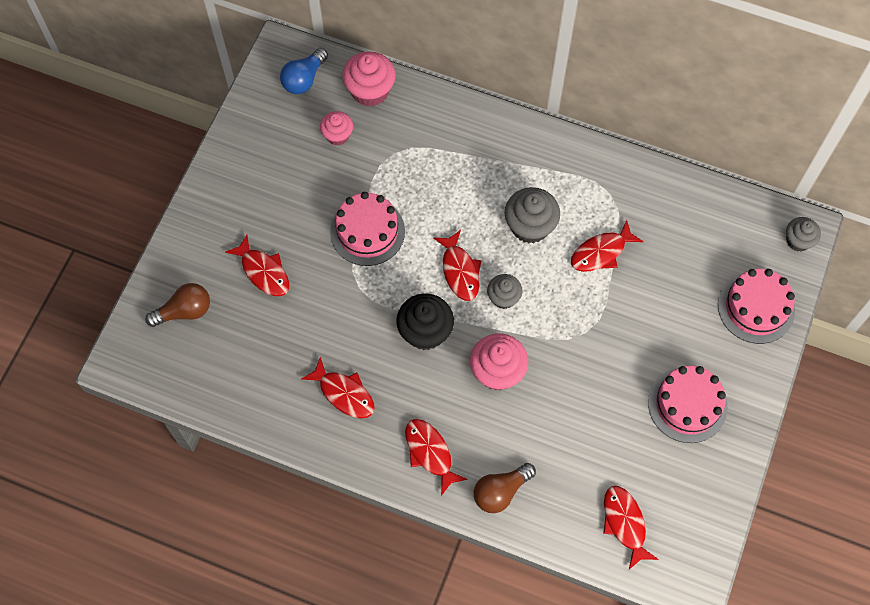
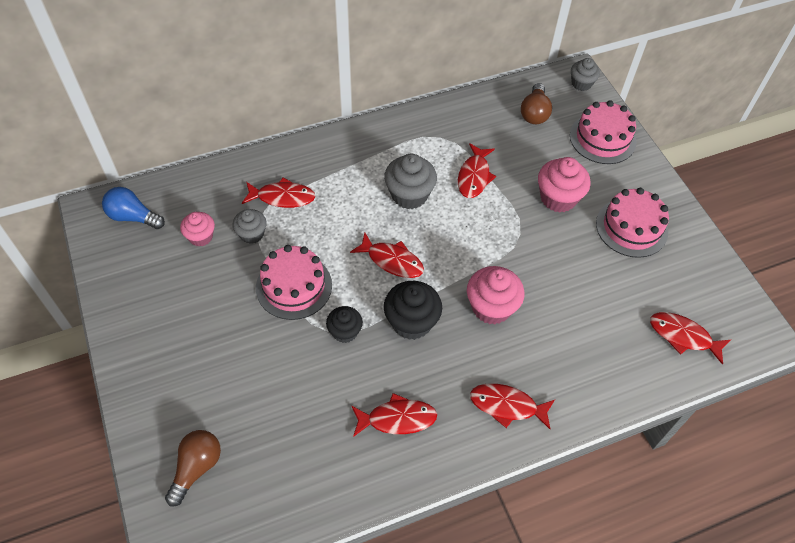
camera: 45 degrees left, 10 degrees down
red fish [225,235,289,296] -> red fish moved to [242,178,315,208]
blue light bulb [280,48,328,94] -> blue light bulb turned 120 degrees clockwise [102,187,165,229]
pink cupcake [342,51,396,106] -> pink cupcake moved to [538,157,591,213]
brown light bulb [474,463,536,513] -> brown light bulb moved to [521,83,552,124]
grey cupcake [487,274,523,309] -> grey cupcake moved to [233,209,267,244]
none -> black cupcake [326,306,363,343]

